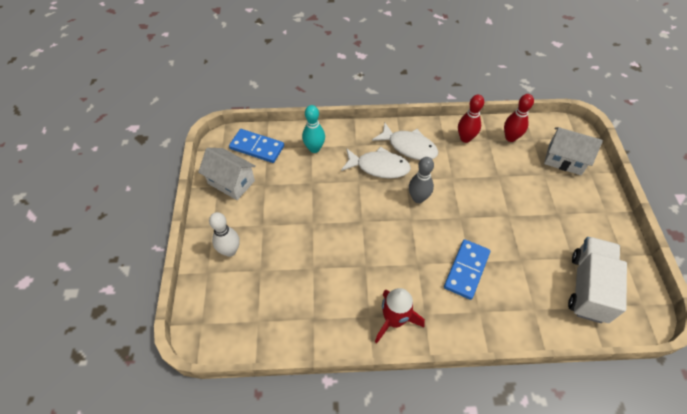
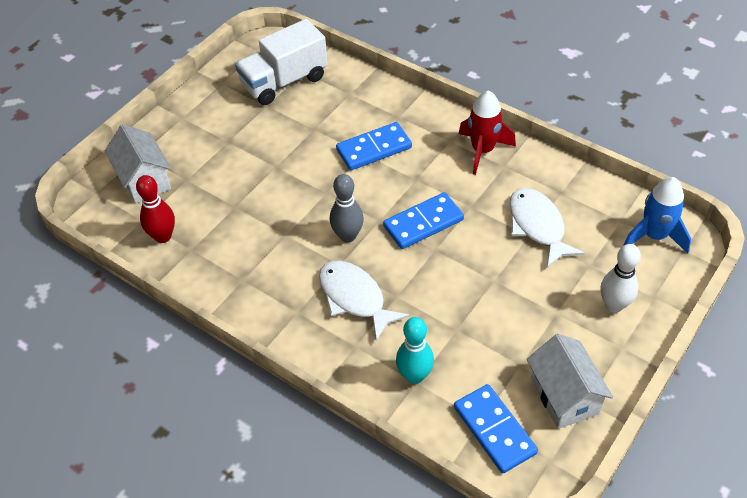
camera: 140 degrees left, 5 degrees down
white fish [372,123,438,160] -> white fish moved to [509,188,585,268]
red bowling pin [458,95,484,143] -> none
none -> blue domino [383,192,464,249]
none -> blue rocket [623,177,691,254]

